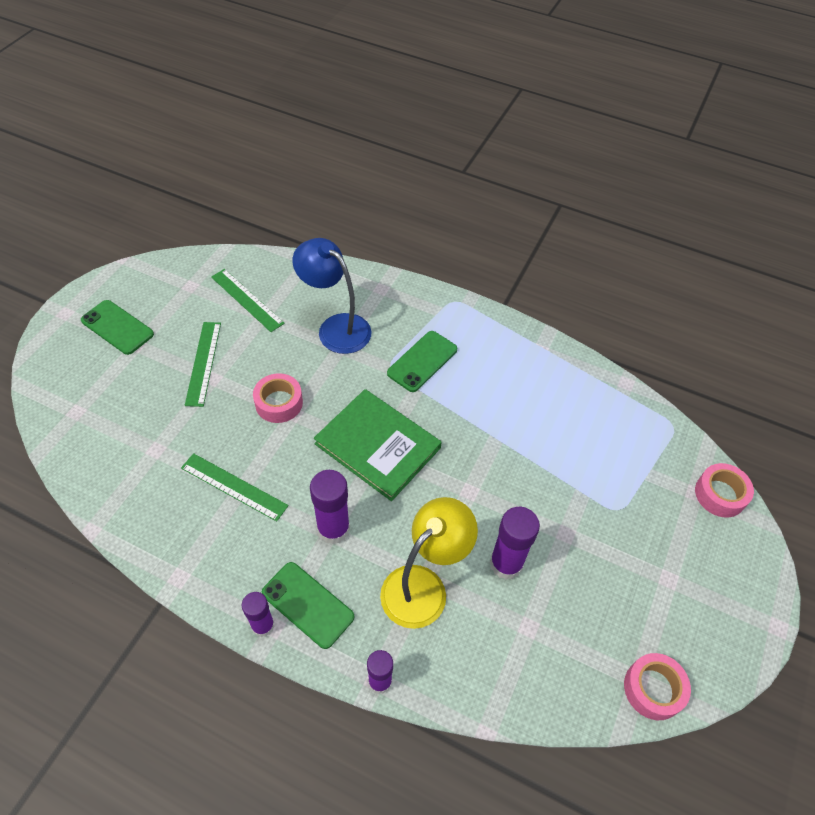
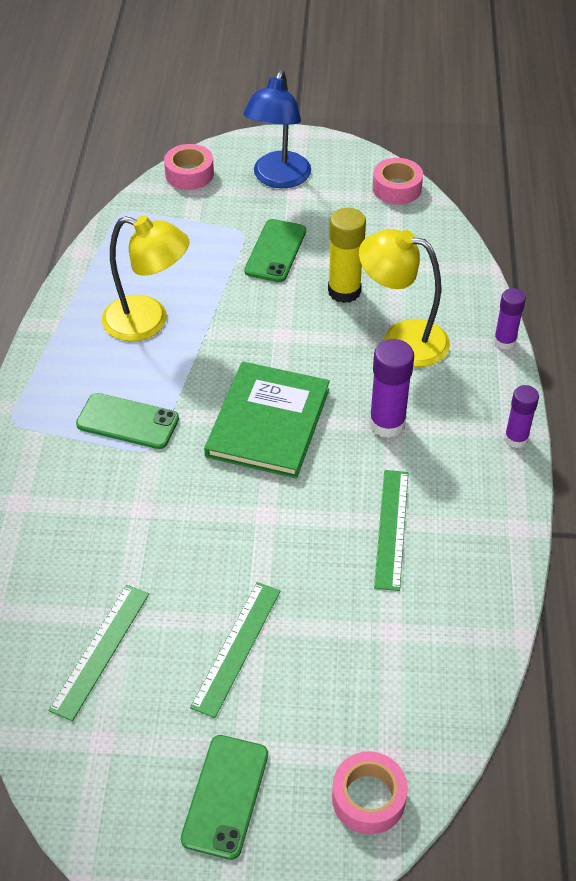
camera: 110 degrees left, 5 degrees down
green ruler [185,322,221,407] -> green ruler turned 45 degrees counterclockwise [190,582,280,718]
pink tape [253,373,303,423] -> pink tape moved to [332,751,408,834]
green phone [262,562,354,649] -> green phone moved to [244,219,306,282]
blue lamp [293,238,372,354] -> blue lamp moved to [244,70,311,188]
purple glue stick [490,507,540,580] -> yellow glue stick [328,208,366,303]
none -> yellow lamp [102,216,189,342]

